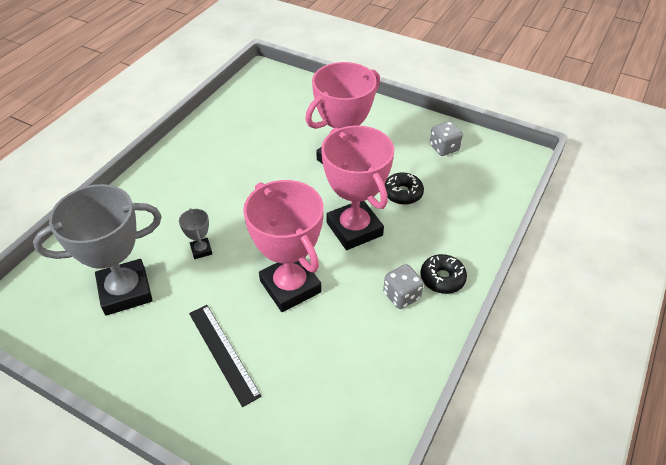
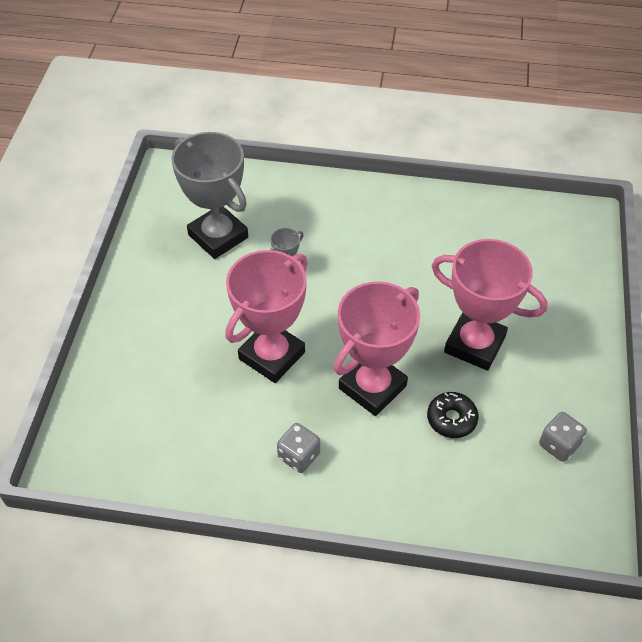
camera: 70 degrees right, 5 degrees up
black ruler [189,305,262,407] -> none
black donut [420,254,467,294] -> none

